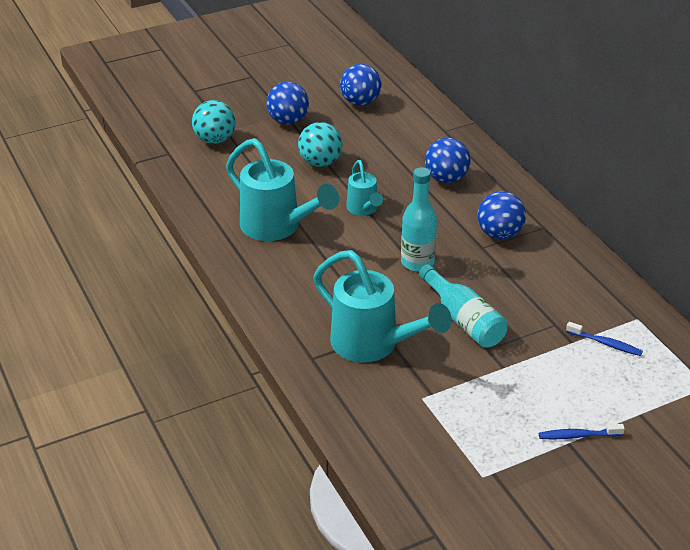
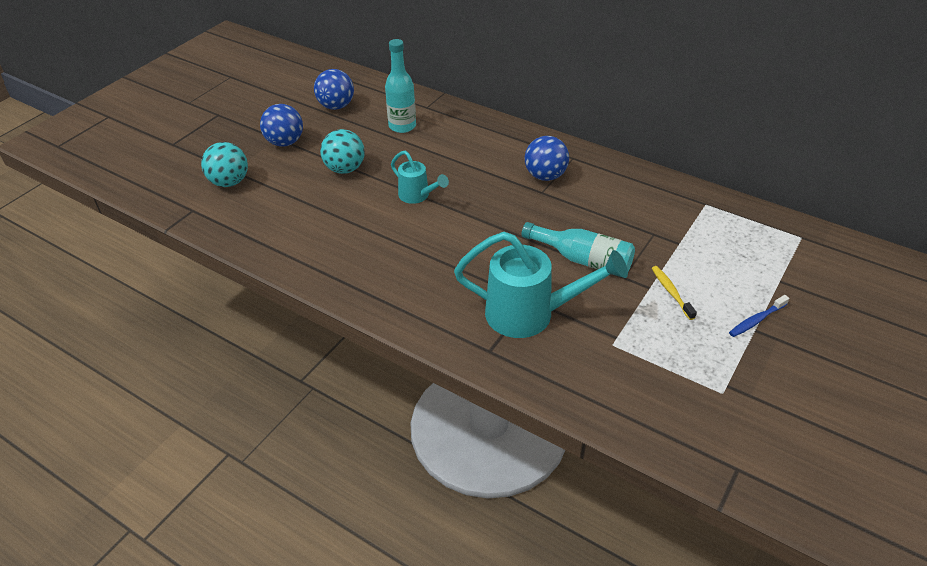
camera: 30 degrees left, 5 degrees up
turquoise watering can [226,138,339,241] -> none
turquoise bottle [401,167,437,272] -> turquoise bottle moved to [385,39,416,133]
blue ball [425,138,471,183] -> none
blue toothbrush [566,322,643,356] -> none
none -> yellow toothbrush [652,266,697,320]

